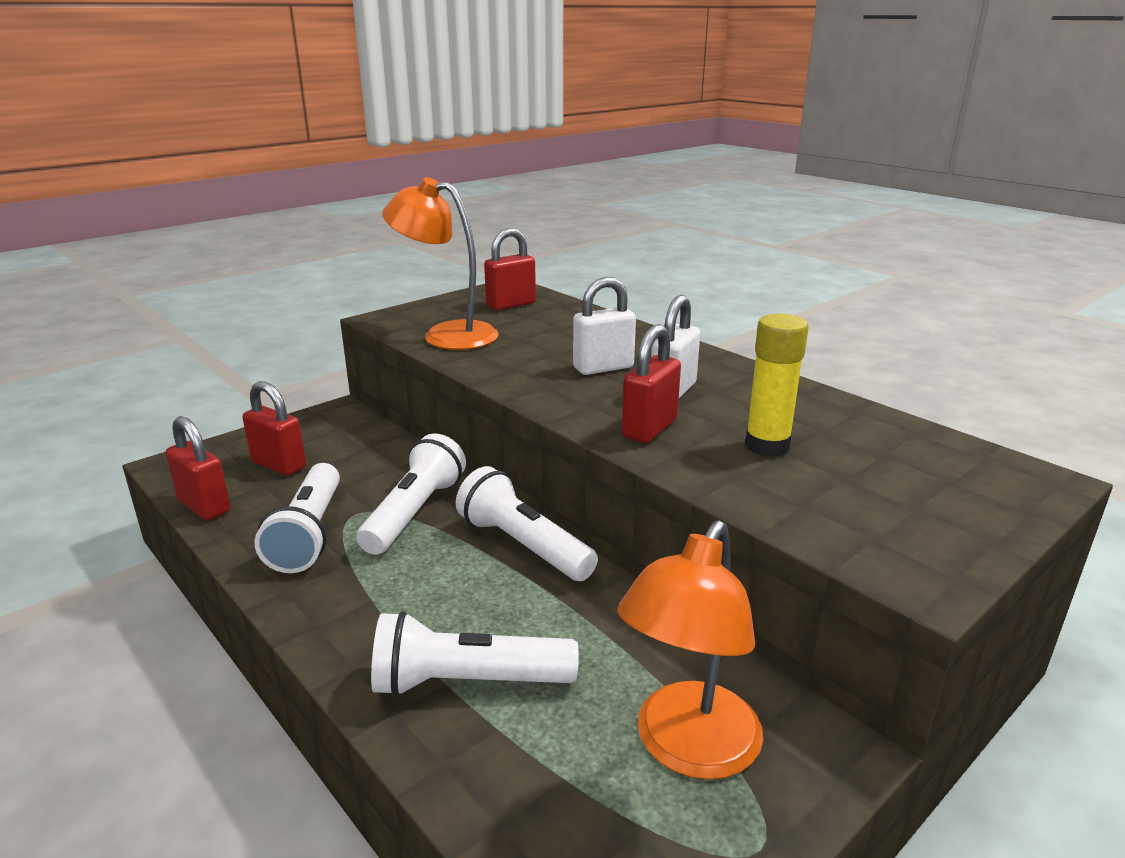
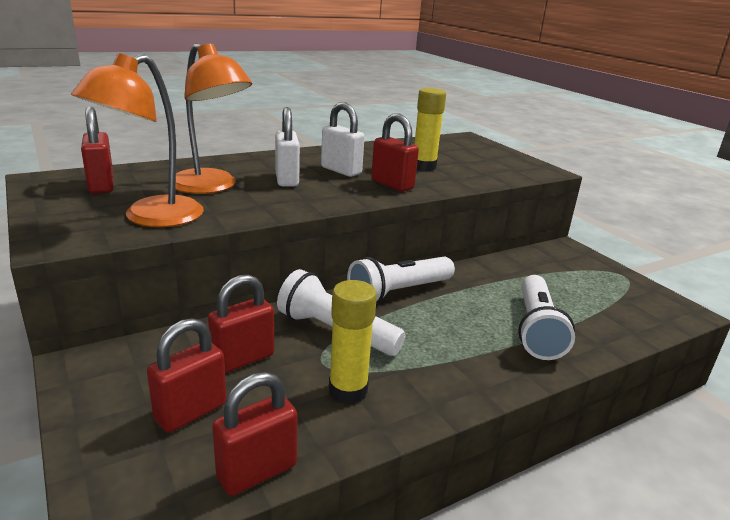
camera: 80 degrees left, 0 degrees up
white flashlight [255,463,340,573] -> yellow glue stick [329,280,377,404]
orange lamp [617,521,763,780] -> orange lamp moved to [175,43,252,194]
none -> red padlock [208,274,274,373]

